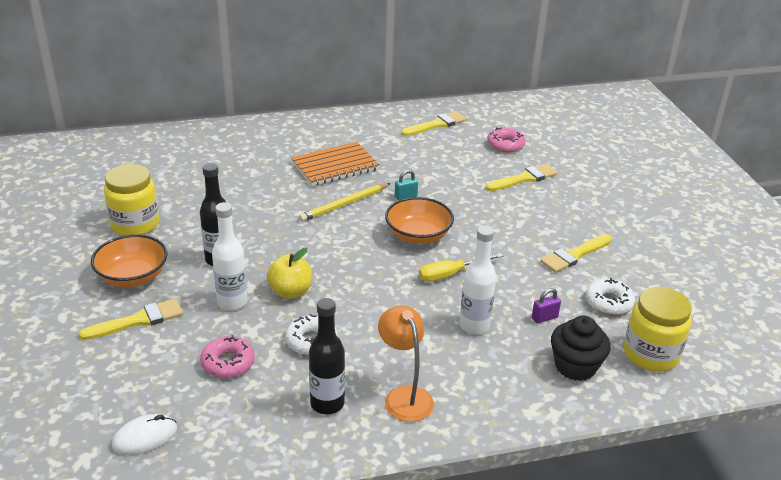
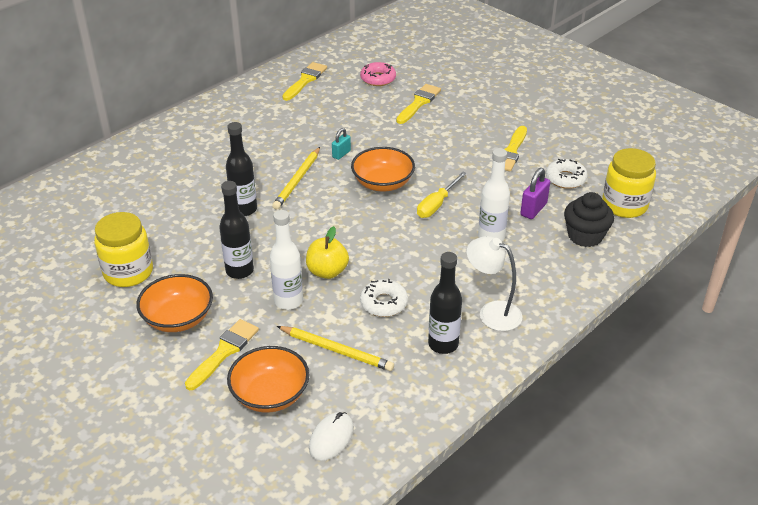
camera: 30 degrees left, 5 degrees up
pink donut [200,335,255,378] -> yellow pencil [277,326,394,371]
orange notebook [291,142,380,186] -> none
orange lamp [378,306,434,422] -> white lamp [467,236,523,331]
purple padlock [532,288,561,323] -> purple padlock [520,168,550,219], size x1.52
none -> black bottle [226,122,257,216]
none -> orange bowl [227,346,309,413]

